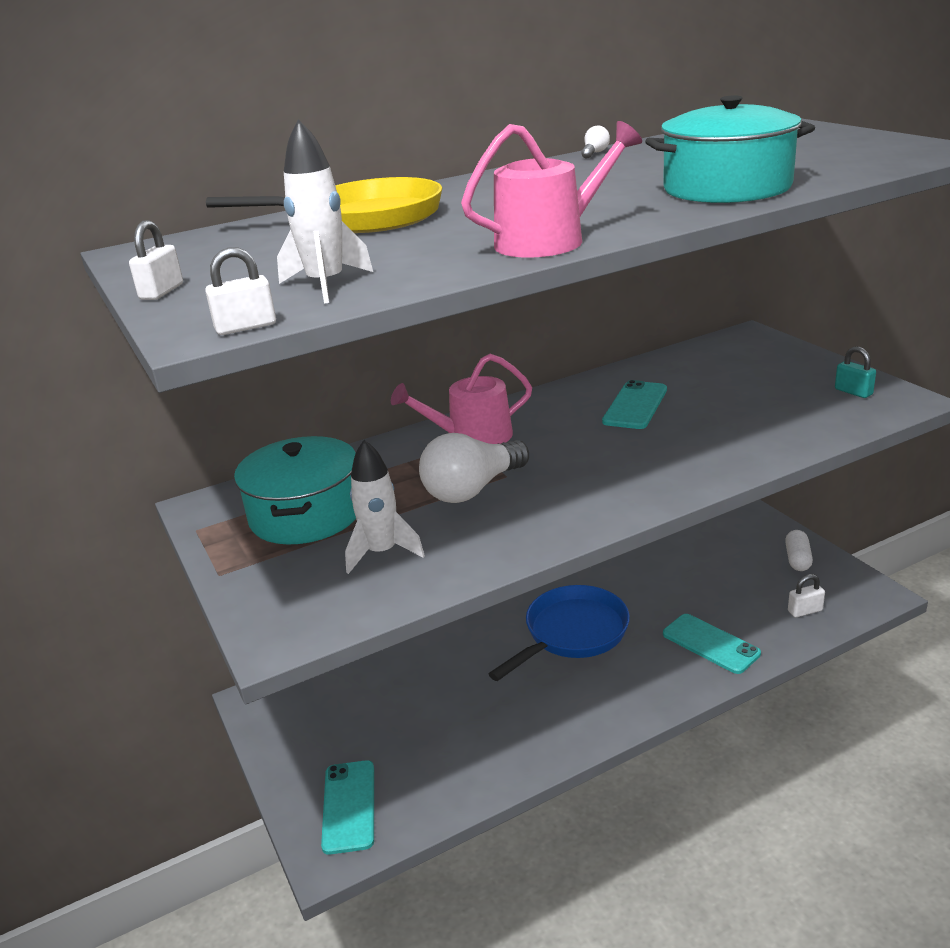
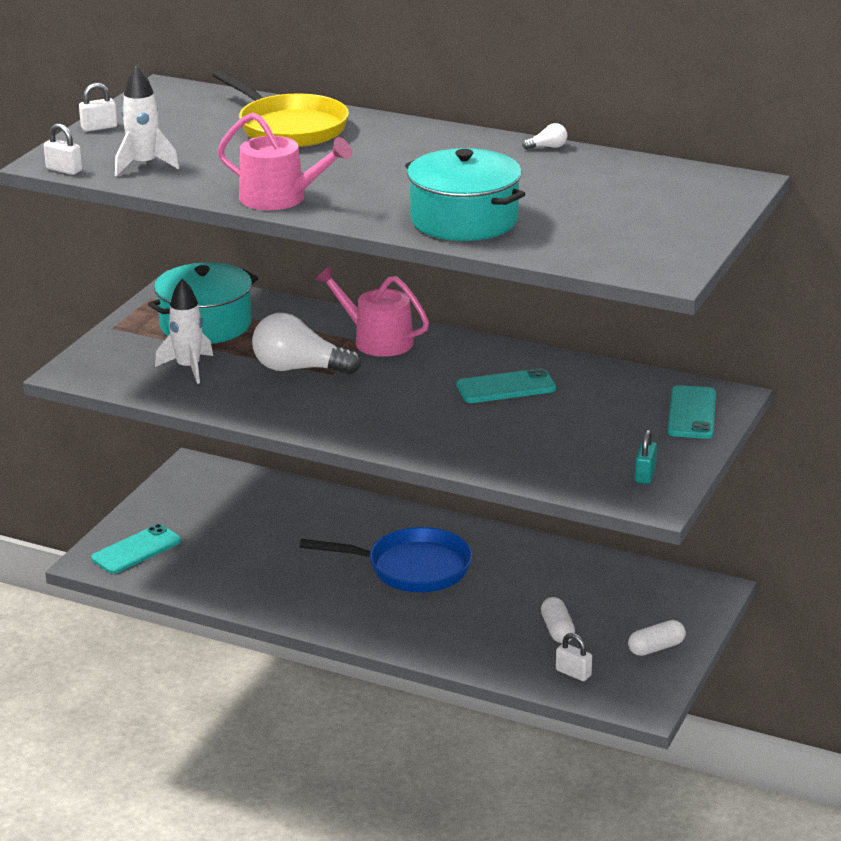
camera: 50 degrees right, 0 degrees up
turquoise phone [663,614,761,674] -> turquoise phone moved to [667,385,716,439]
none -> white capsule [541,597,575,643]

